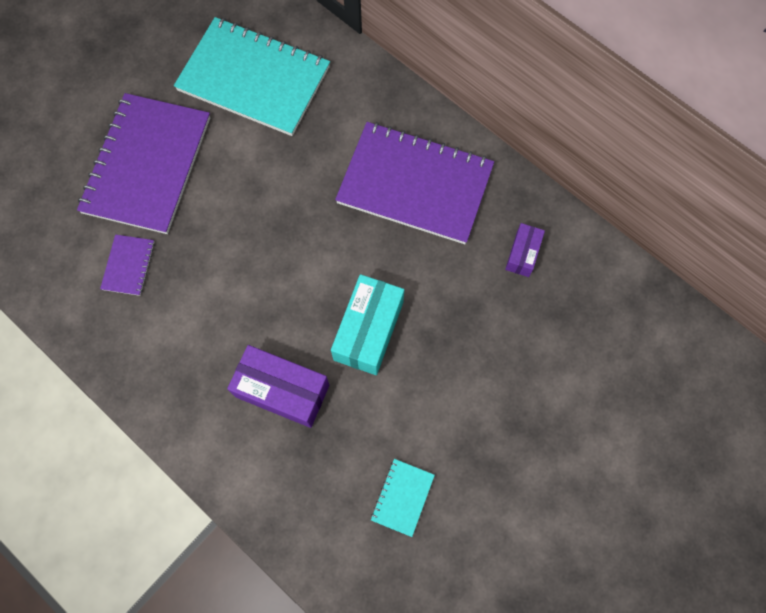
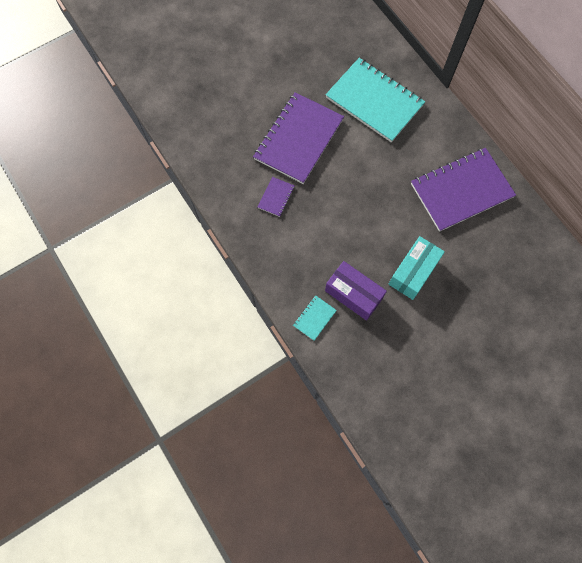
camera: 15 degrees right, 0 degrees up
purple notebook [335,122,494,244] -> purple notebook turned 60 degrees counterclockwise [411,148,516,232]
turquoise notebook [371,459,435,537] -> turquoise notebook moved to [293,295,337,341]
purple box [505,223,545,277] -> none

